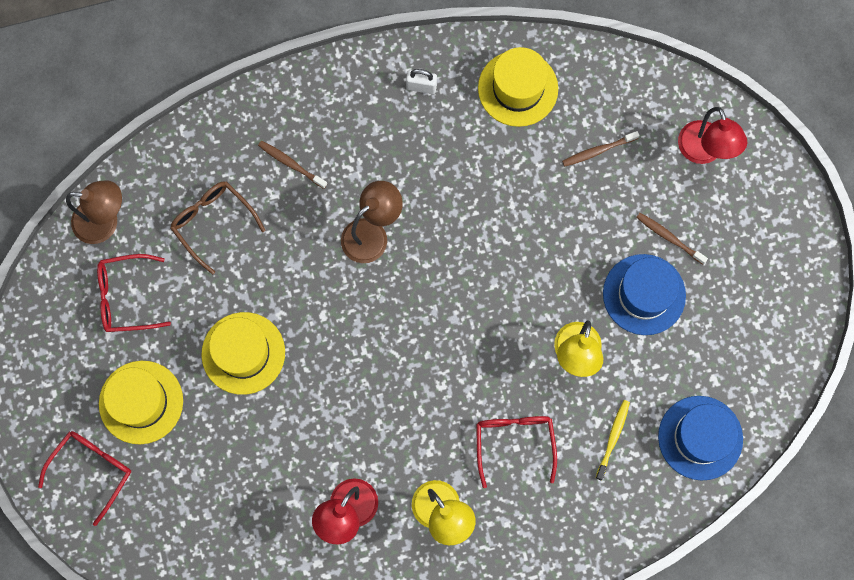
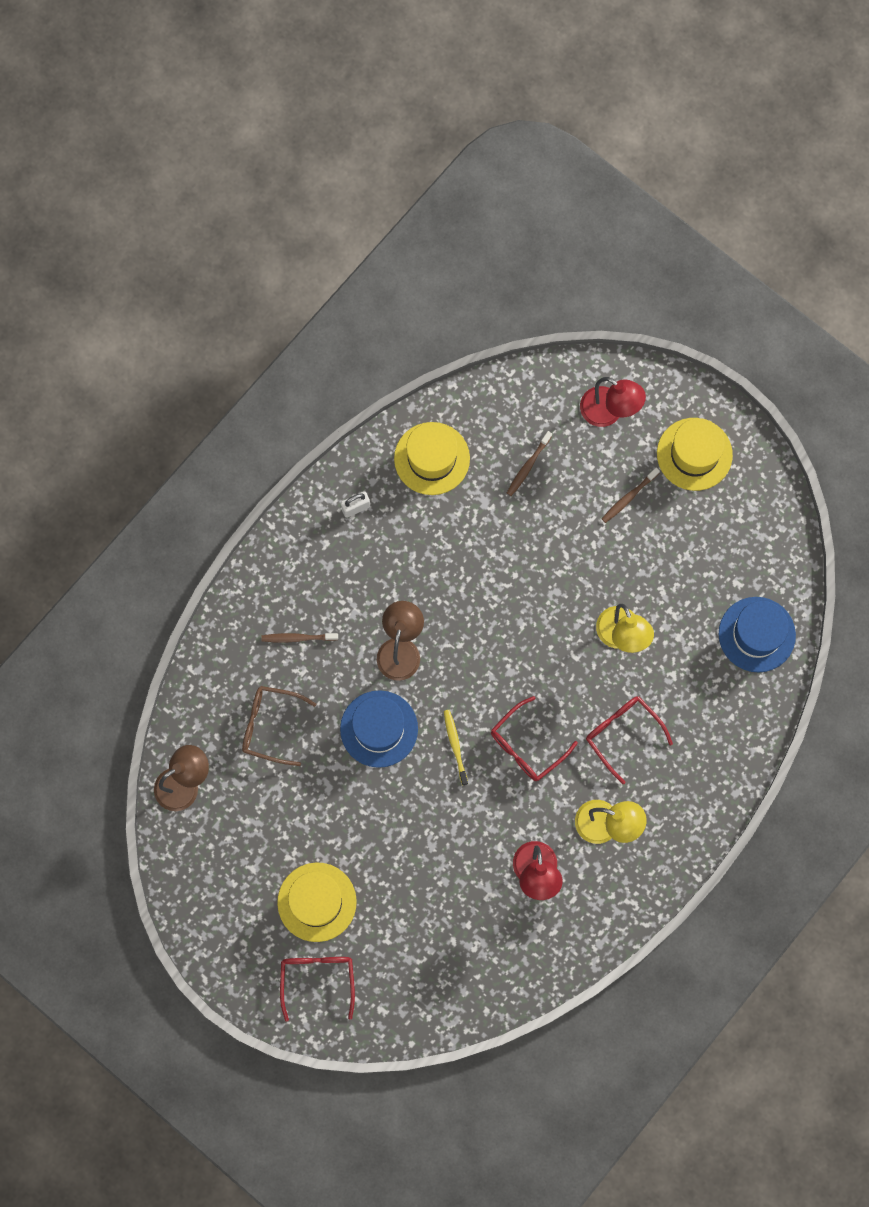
camera: 35 degrees left, 0 degrees up
red glasses [97,254,171,332] -> red glasses moved to [491,696,578,781]
yellow hat [201,312,285,395] -> yellow hat moved to [657,418,733,491]
yellow toothbrush [596,400,630,480] -> yellow toothbrush moved to [444,710,468,785]
blue hat [603,254,686,335] -> blue hat moved to [340,690,418,768]
brown toothbrush [636,213,708,264] -> brown toothbrush turned 45 degrees counterclockwise [602,467,660,523]

